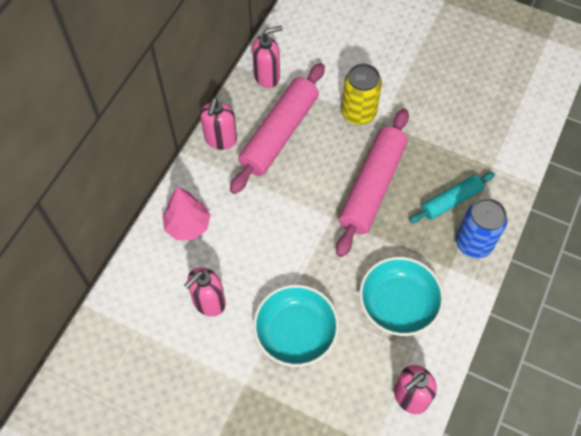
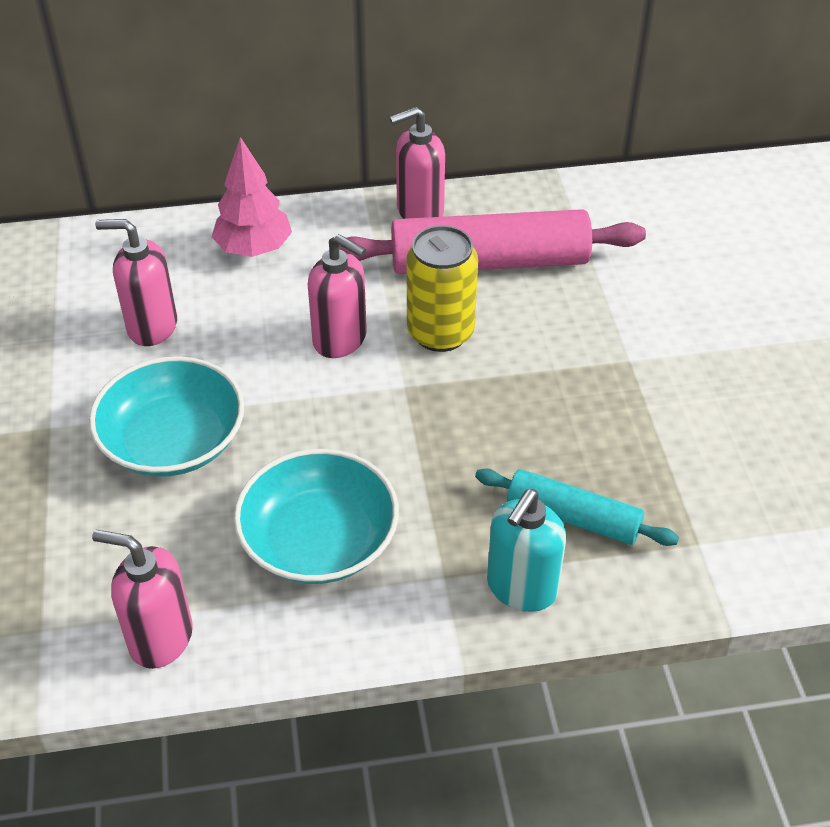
camera: 55 degrees right, 15 degrees down
pink soap dispenser [252,26,283,88] -> pink soap dispenser moved to [308,234,367,358]
pink rolling pin [336,109,409,257] -> none
yellow can [341,64,382,125] -> yellow can moved to [406,225,478,352]
blue can [456,198,507,258] -> turquoise soap dispenser [487,489,566,612]

